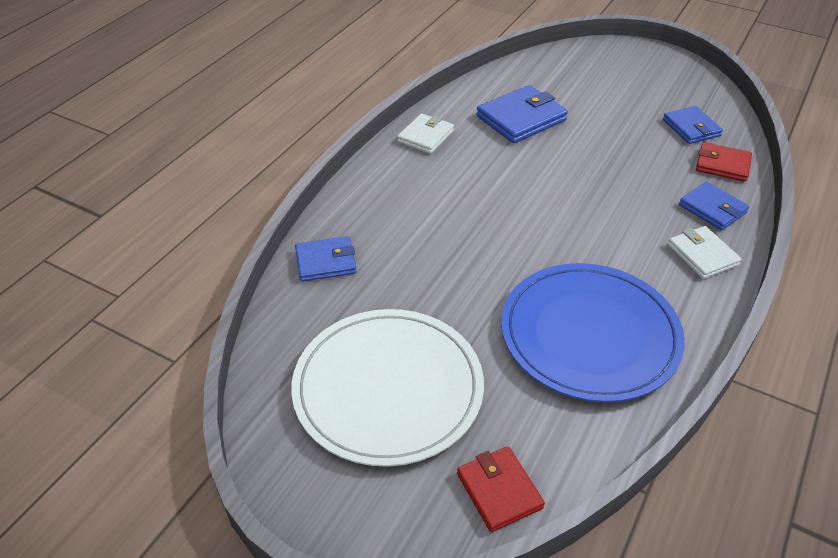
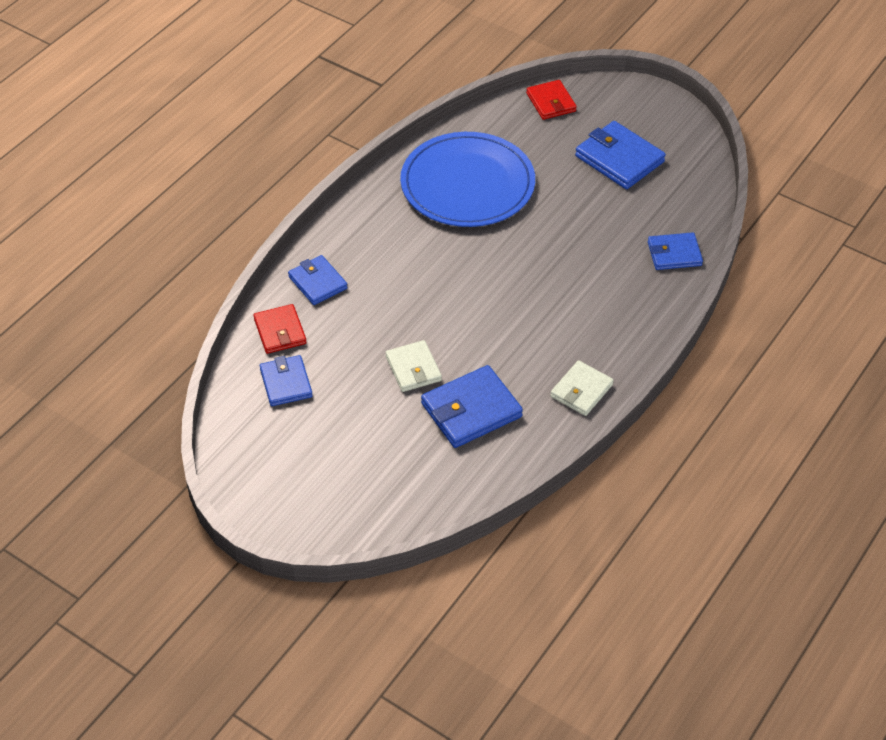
camera: 175 degrees left, 5 degrees up
white plate [291,309,484,467] -> blue wallet [575,121,666,189]
white wallet [668,226,742,279] -> white wallet moved to [385,340,442,392]
red wallet [696,142,752,182] -> red wallet turned 45 degrees clockwise [253,304,307,354]

